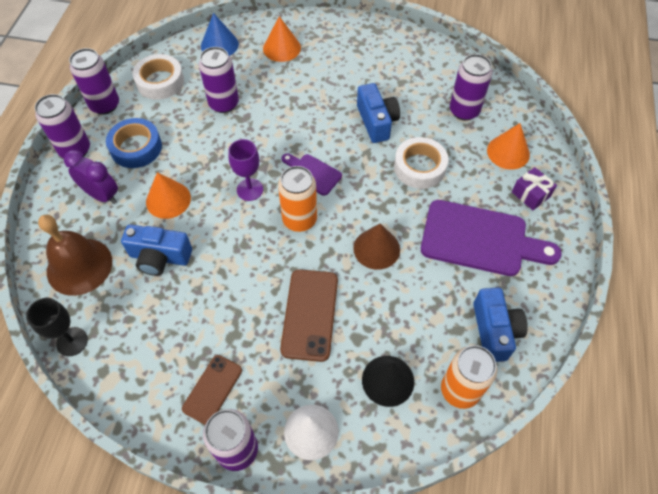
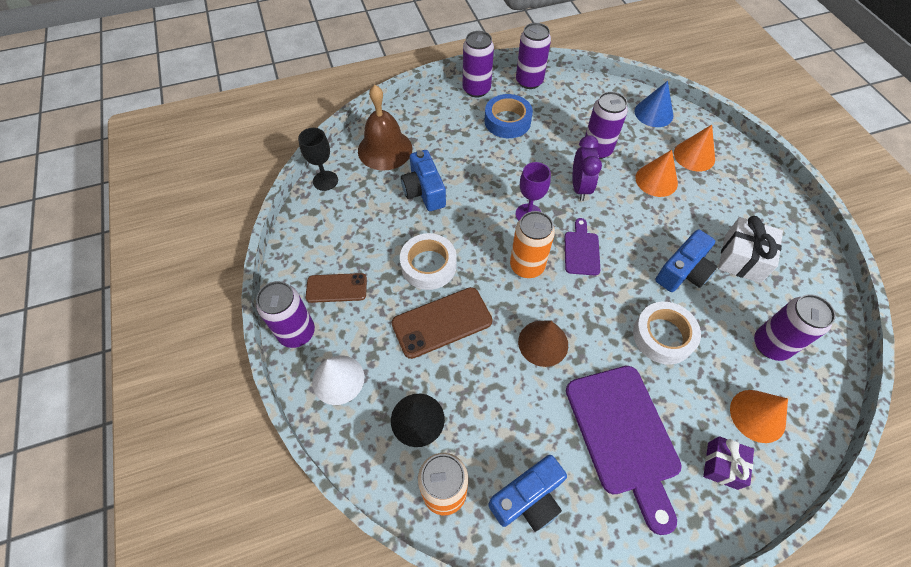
camera: 60 degrees right, 0 degrees up
purple clock [64,150,118,204] -> purple clock moved to [573,135,602,201]
white tape [133,54,184,100] -> white tape moved to [400,233,457,290]
orange cone [146,172,191,219] -> orange cone moved to [635,150,678,197]
none -> white gift [718,216,783,283]

